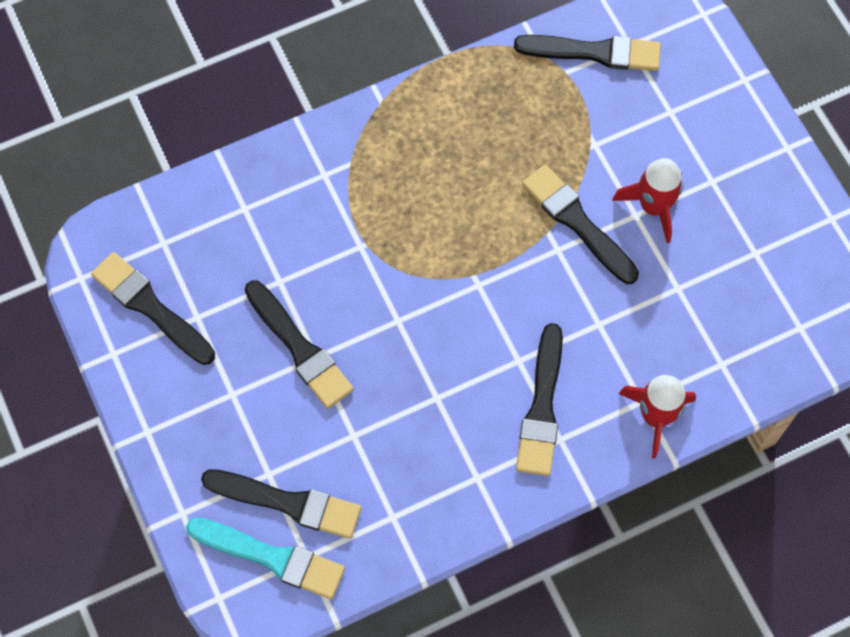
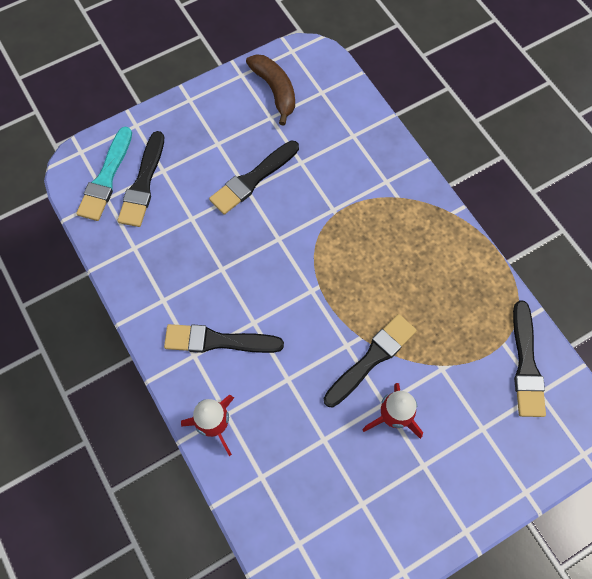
camera: 85 degrees right, 0 degrees up
black brush [91,252,215,365] -> brown banana [246,54,295,126]

